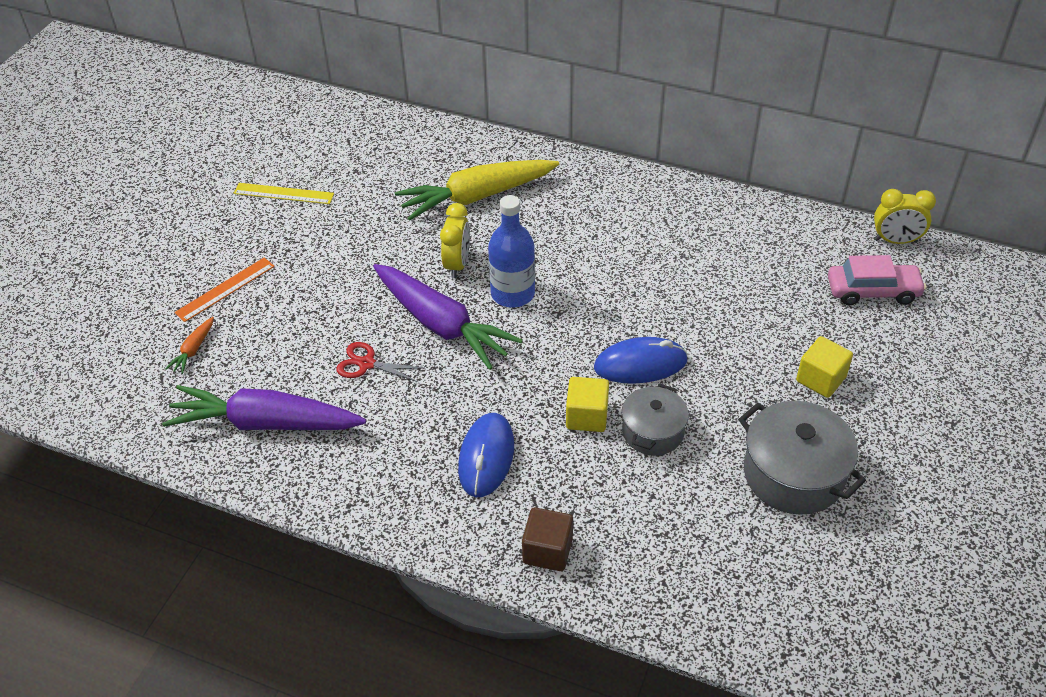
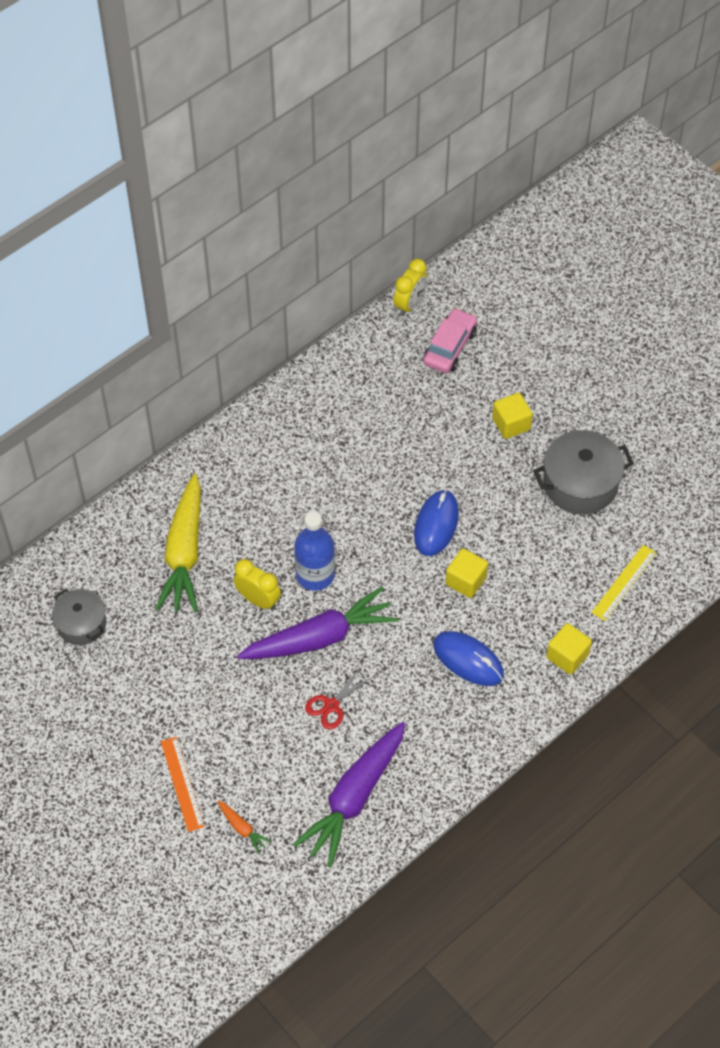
camera: 65 degrees left, 10 degrees up
yellow ruler [234,183,334,204] -> yellow ruler moved to [591,545,656,621]
brown cube [522,507,573,571] -> yellow cube [546,623,592,675]
grey pot [622,384,689,456] -> grey pot moved to [52,588,106,645]

